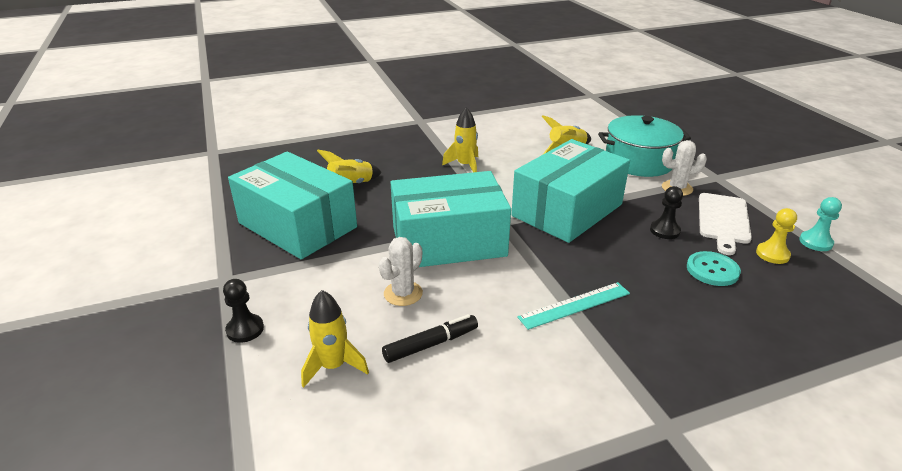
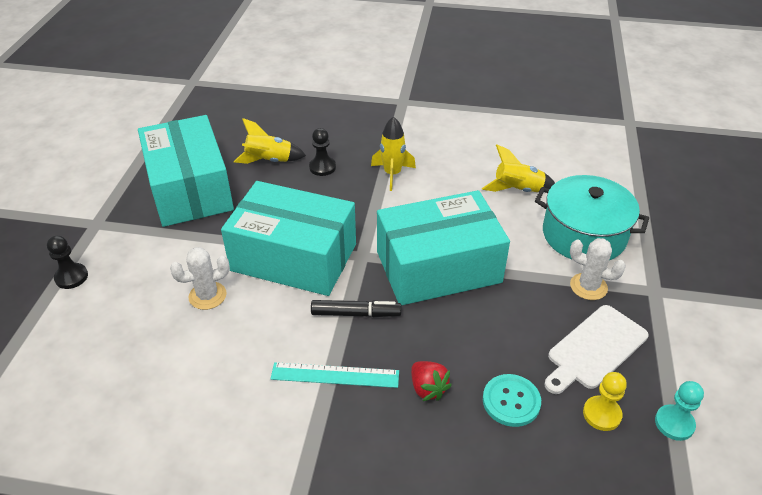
camera: 30 degrees right, 10 degrees up
yellow rocket [301,290,369,388] -> none
black marker [382,314,478,363] -> black marker moved to [311,300,402,317]
black pawn [650,186,683,239] -> black pawn moved to [309,128,336,176]
none -> red strawberry [411,361,452,401]

